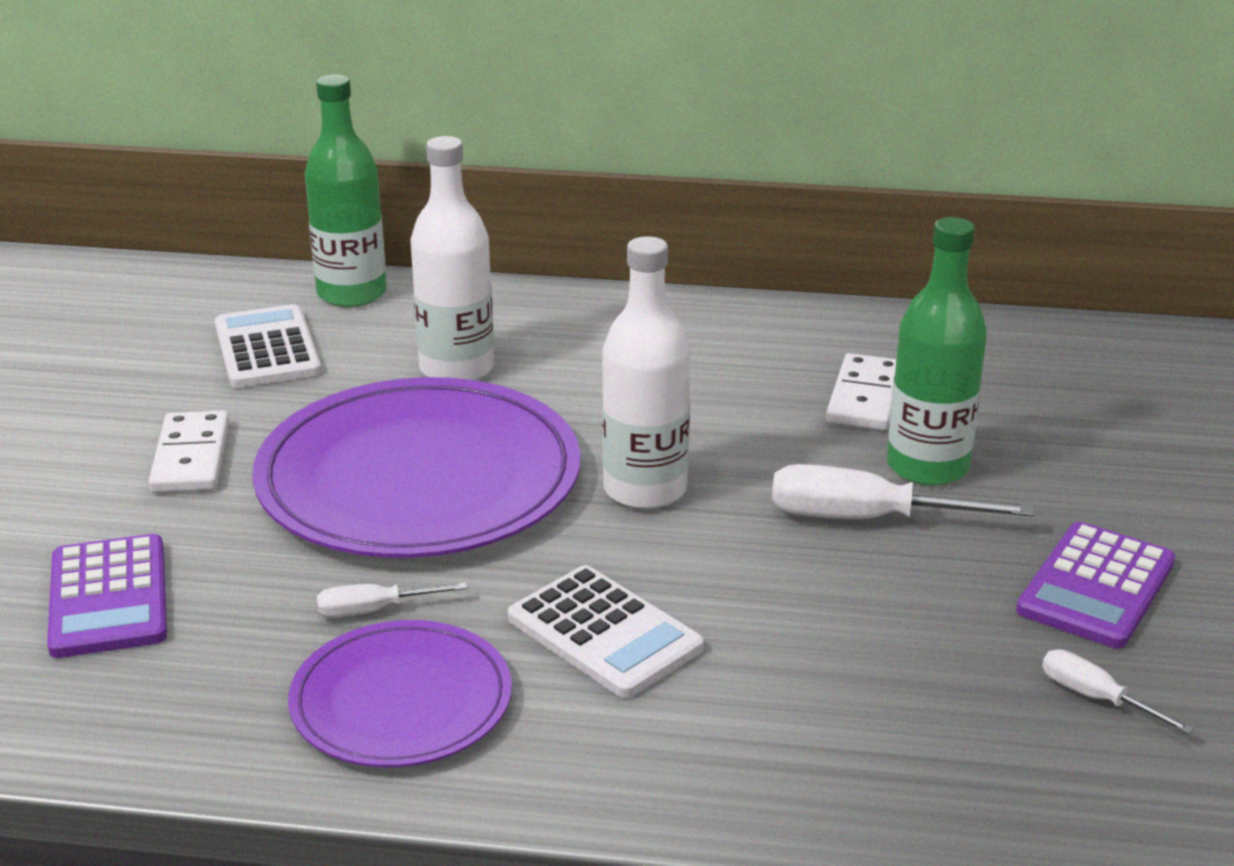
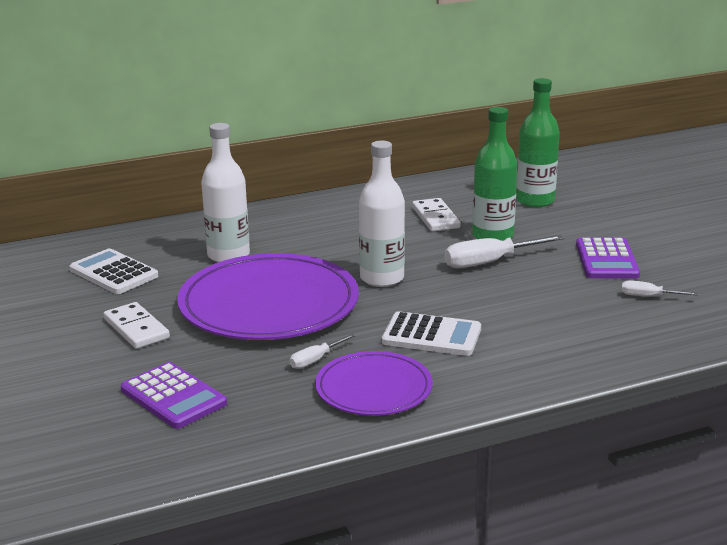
camera: 30 degrees left, 5 degrees down
green bottle [305,74,387,307] -> green bottle moved to [516,78,560,207]

